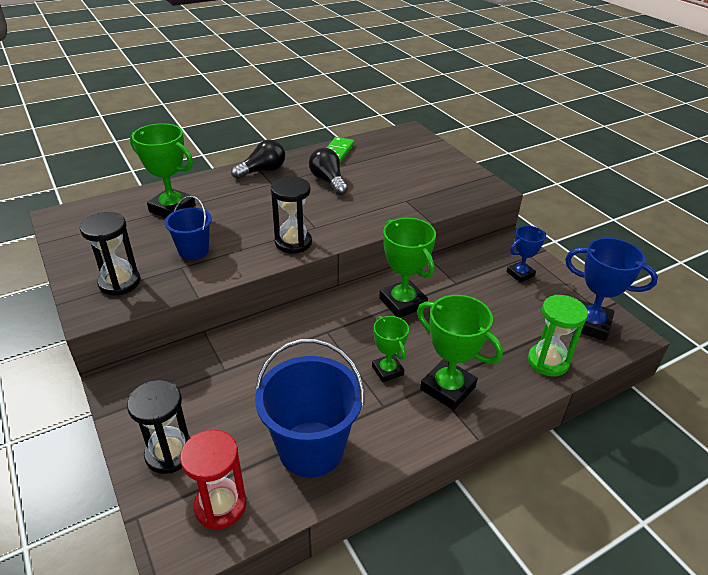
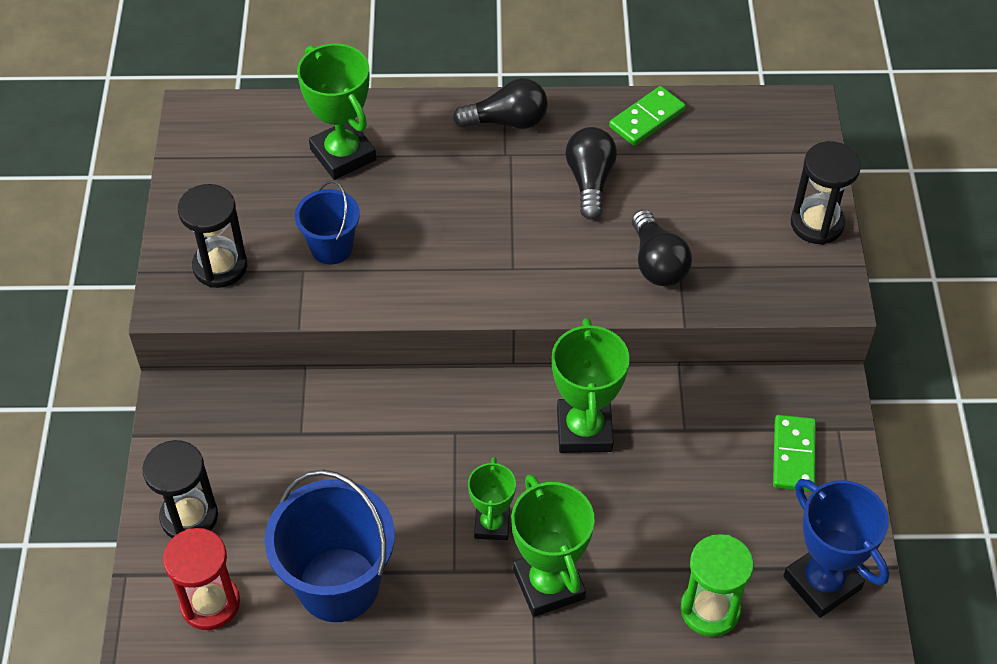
camera: 30 degrees right, 15 degrees up
black hourglass [271,177,312,254] -> black hourglass moved to [790,141,861,245]
blue trophy [506,226,546,283] -> green domino [773,415,816,492]
none -> black light bulb [632,210,692,286]

